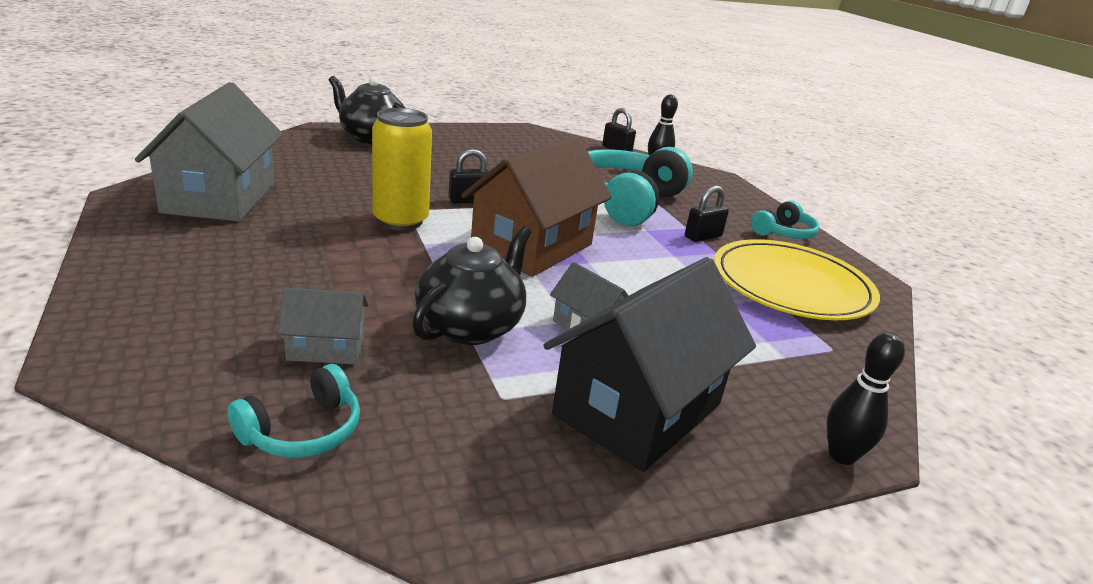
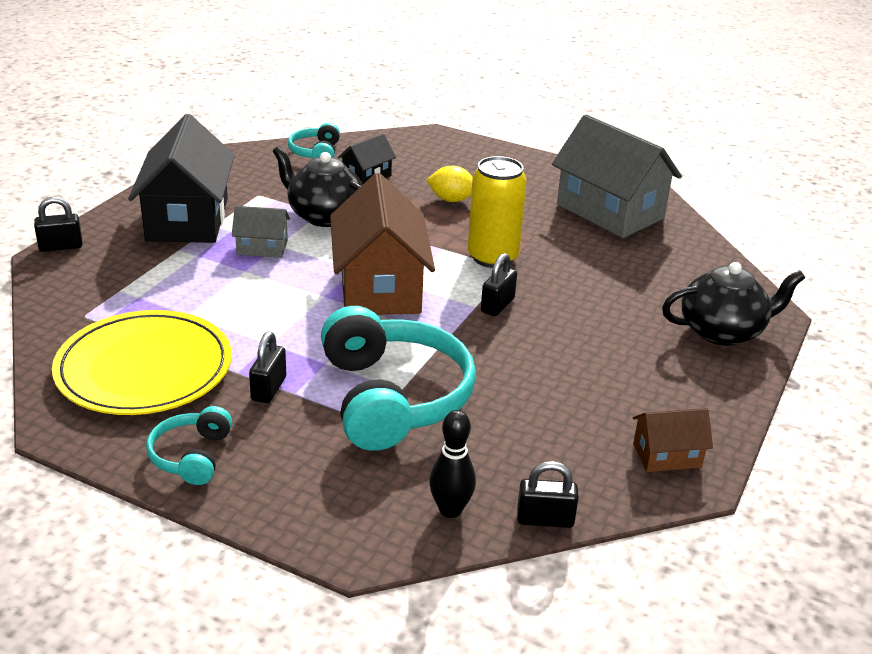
camera: 140 degrees right, 5 degrees up
grey house [277,287,369,364] -> black house [338,134,396,185]
black teapot [412,226,531,345] -> black teapot turned 135 degrees clockwise [273,146,362,227]
black bowling pin [827,332,905,465] -> black padlock [34,197,82,252]
none -> yellow lemon [426,166,473,202]
none -> brown house [633,408,713,472]

